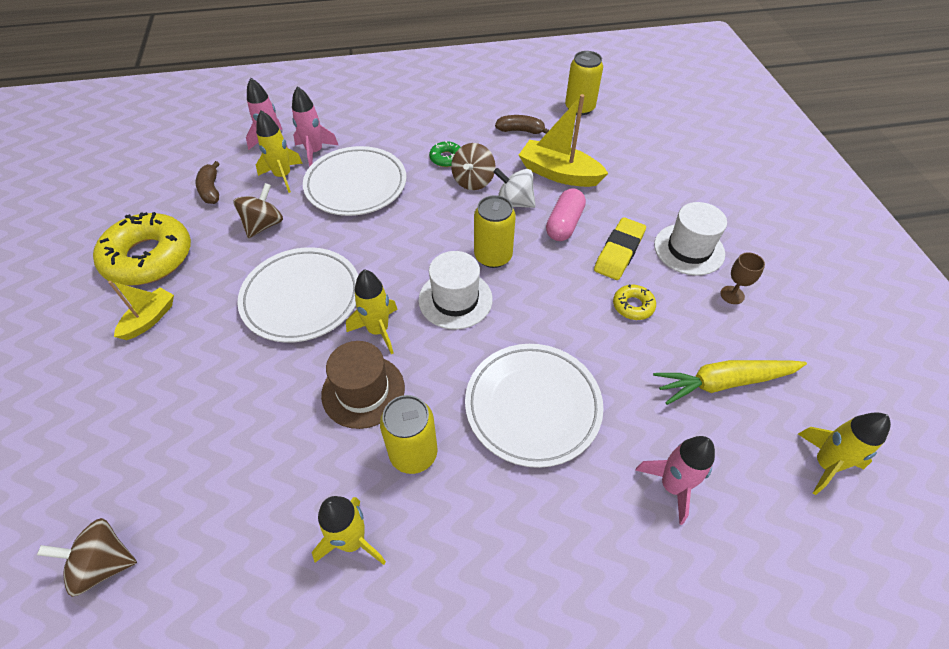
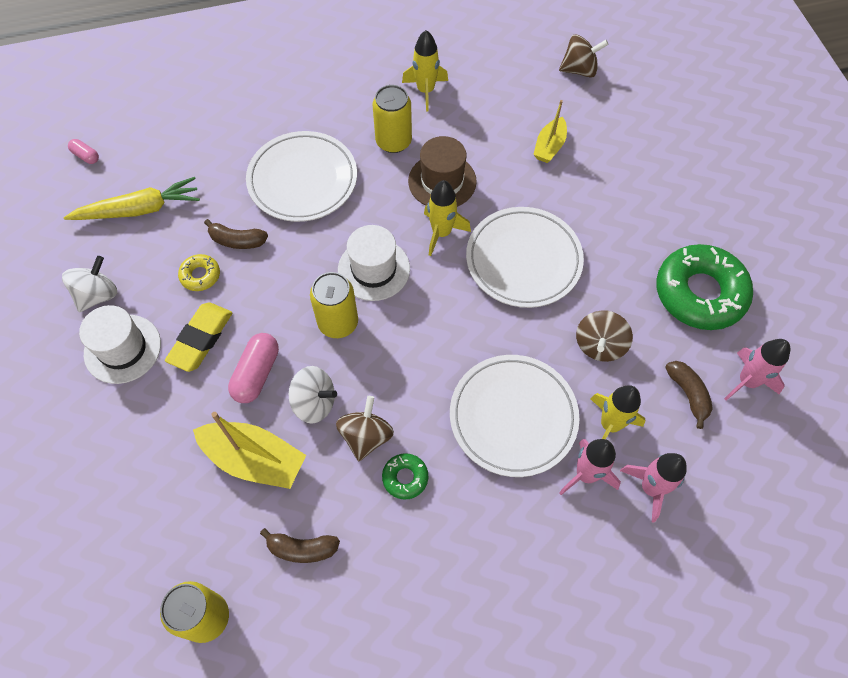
camera: 175 degrees right, 10 degrees up
yellow donut [93,212,191,285] -> green donut [656,244,753,330]
yellow boat [108,281,174,340] -> yellow boat moved to [533,100,567,163]
pink rocket [636,436,715,525] -> pink rocket moved to [724,339,790,400]
brown goblet [720,252,765,304] -> white spinning top [62,256,117,312]
yellow rocket [798,412,891,495] -> pink capsule [68,139,99,164]
none -> brown banana [204,219,268,249]

